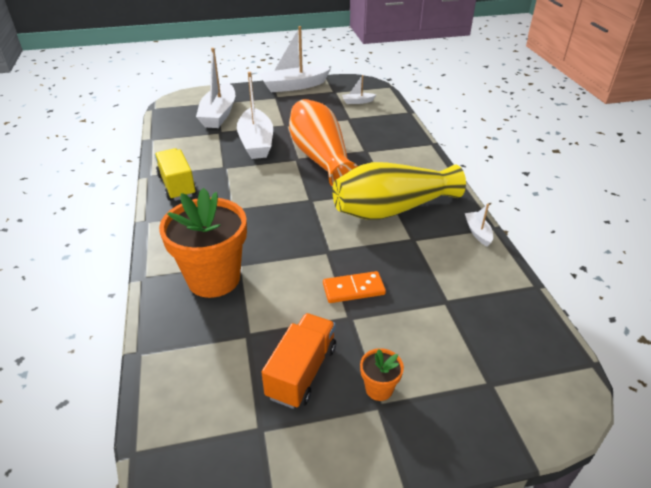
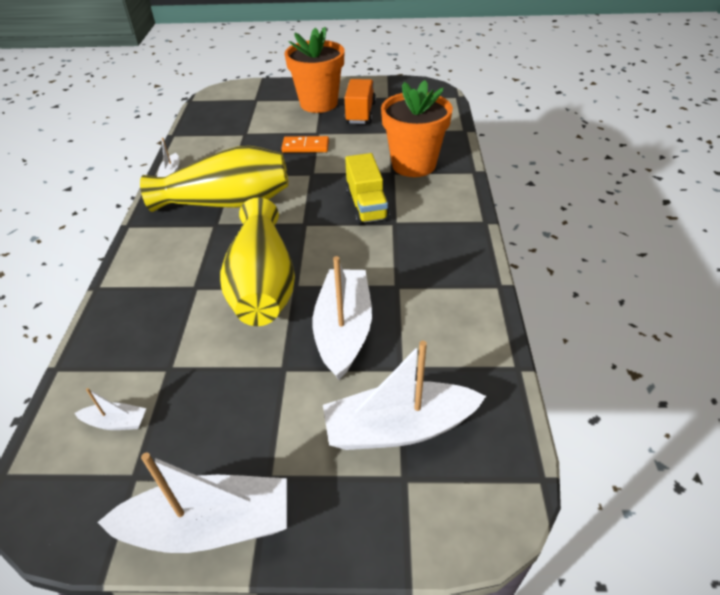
camera: 165 degrees left, 5 degrees up
yellow truck [155,148,197,201] -> yellow truck moved to [345,153,390,225]
white boat [196,48,235,128] -> white boat turned 120 degrees counterclockwise [323,341,486,450]
orange truck [261,313,336,409] -> orange truck turned 150 degrees clockwise [344,79,376,124]
orange vase [289,99,358,187] -> yellow vase [220,198,295,326]
orange flower pot [360,348,404,401] -> orange flower pot [285,27,344,113], size x2.31

